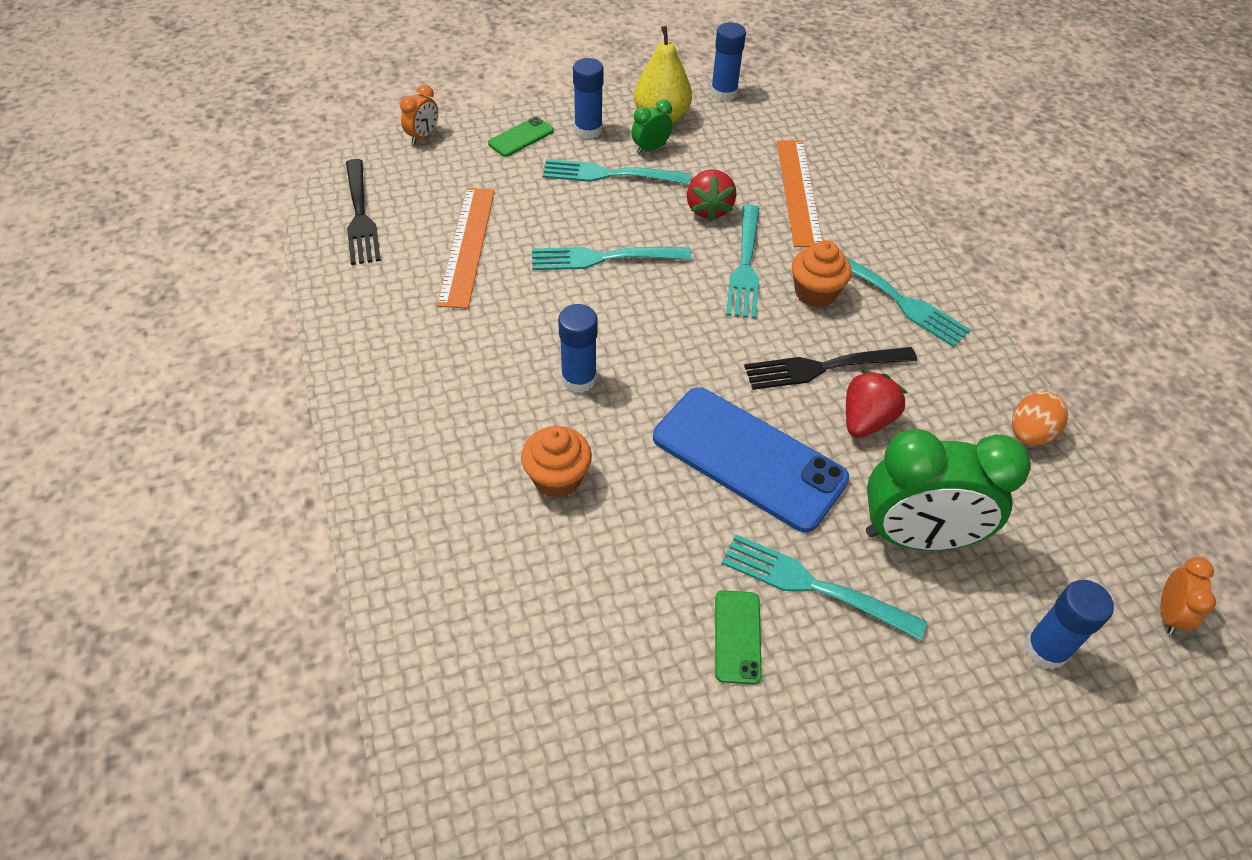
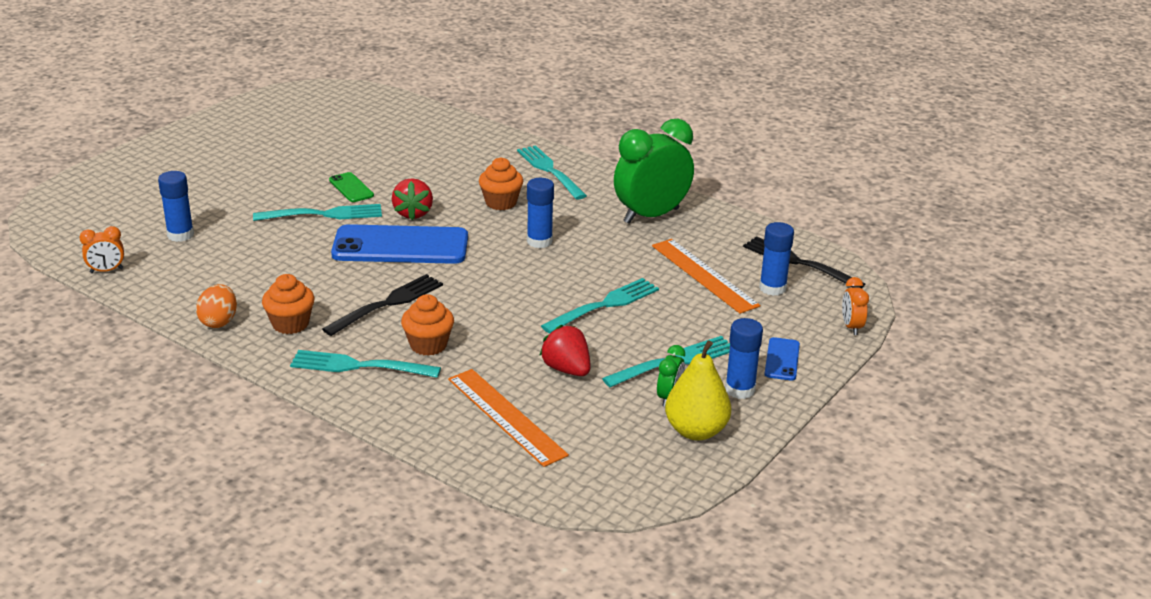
camera: 145 degrees right, 20 degrees down
green phone [488,117,554,157] -> blue phone [765,337,800,381]
blue glue stick [711,22,746,101] -> blue glue stick moved to [759,222,794,296]
turquoise fork [726,204,759,319] -> turquoise fork moved to [517,145,587,199]
red strawberry [846,370,907,438] -> red strawberry moved to [392,178,433,220]
green clock [866,429,1031,551] -> green clock moved to [614,119,694,224]
orange clock [1160,557,1216,635] -> orange clock turned 90 degrees counterclockwise [79,226,124,273]
none -> orange cupcake [262,274,315,334]

